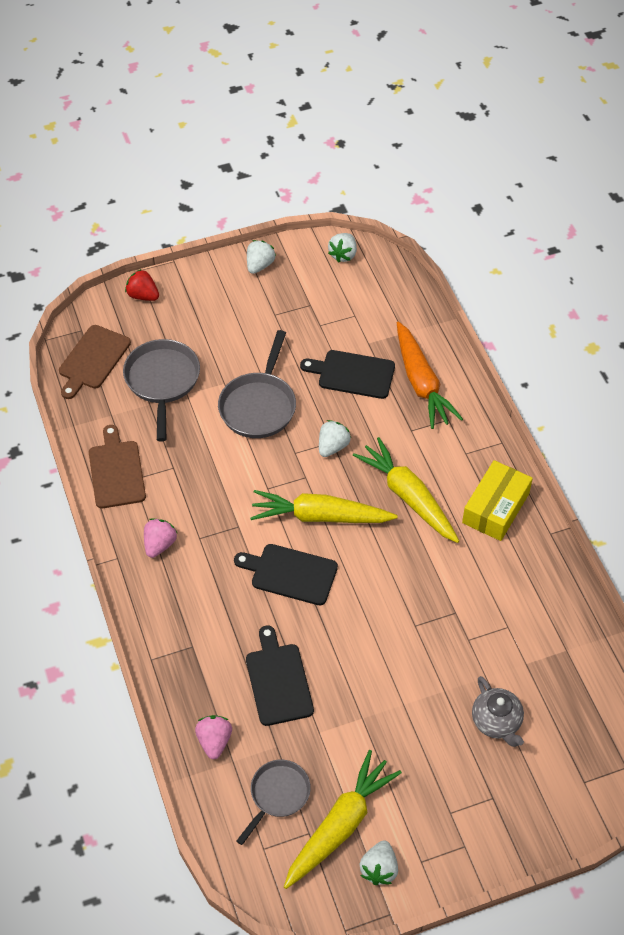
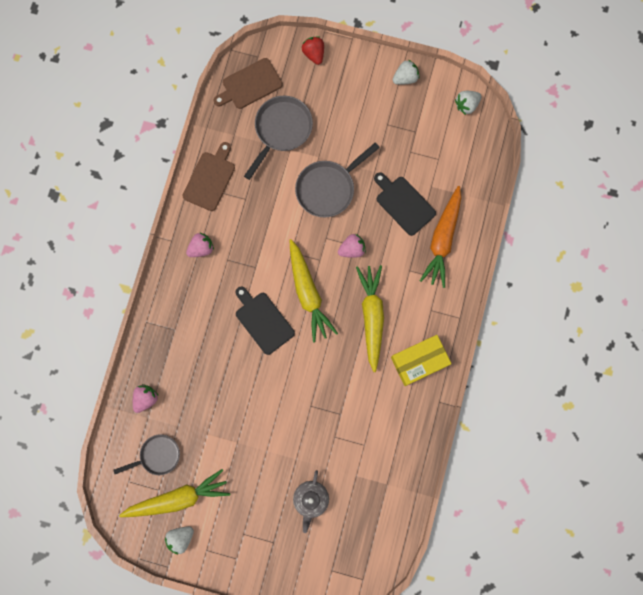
camera: 35 degrees right, 25 degrees up
black cutting board [246,626,314,726] -> none
yellow carrot [250,490,398,523] -> yellow carrot turned 150 degrees counterclockwise [289,239,338,343]
white strawberry [319,420,351,457] -> pink strawberry [338,234,366,258]

